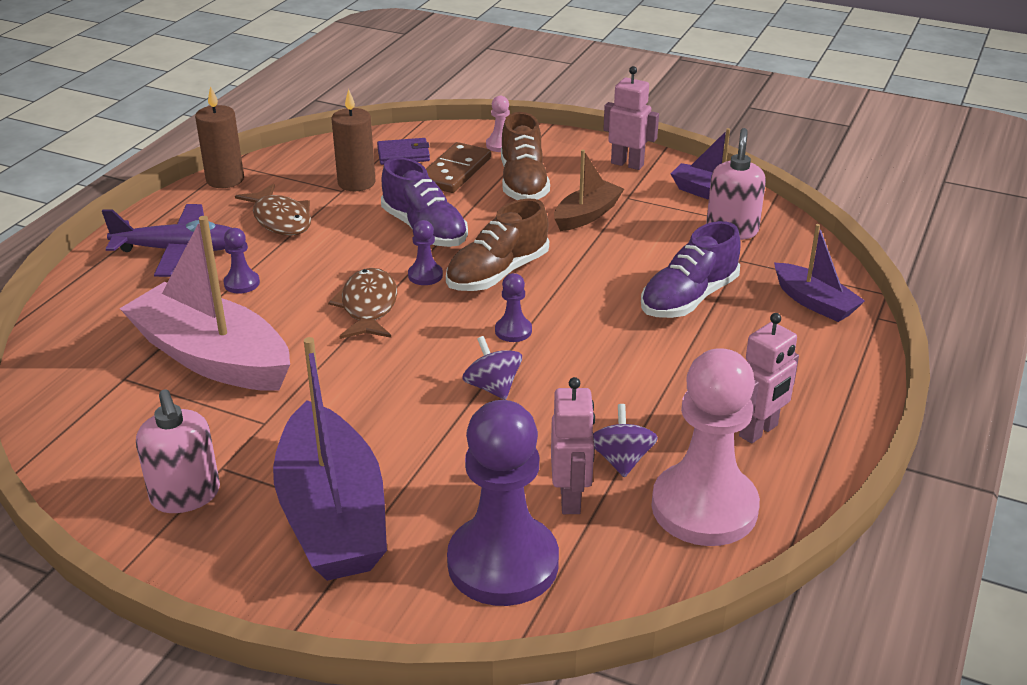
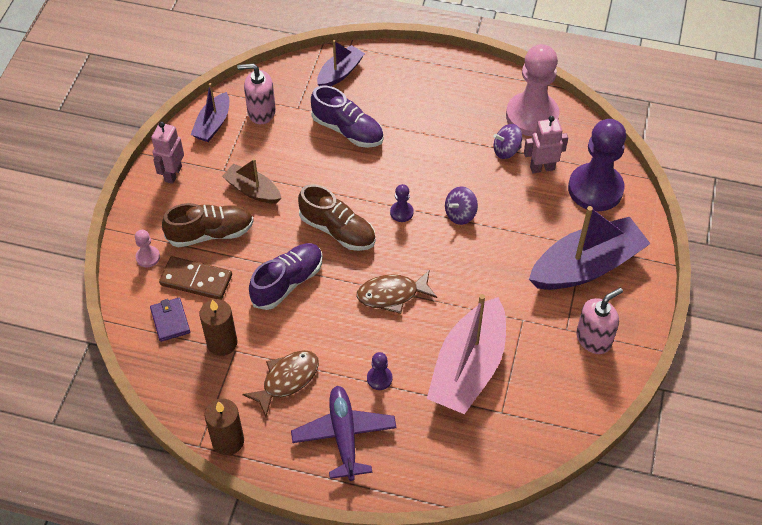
camera: 100 degrees left, 20 degrees up
purple pawn [408,220,443,285] -> none
pink robot [739,313,799,444] -> none

